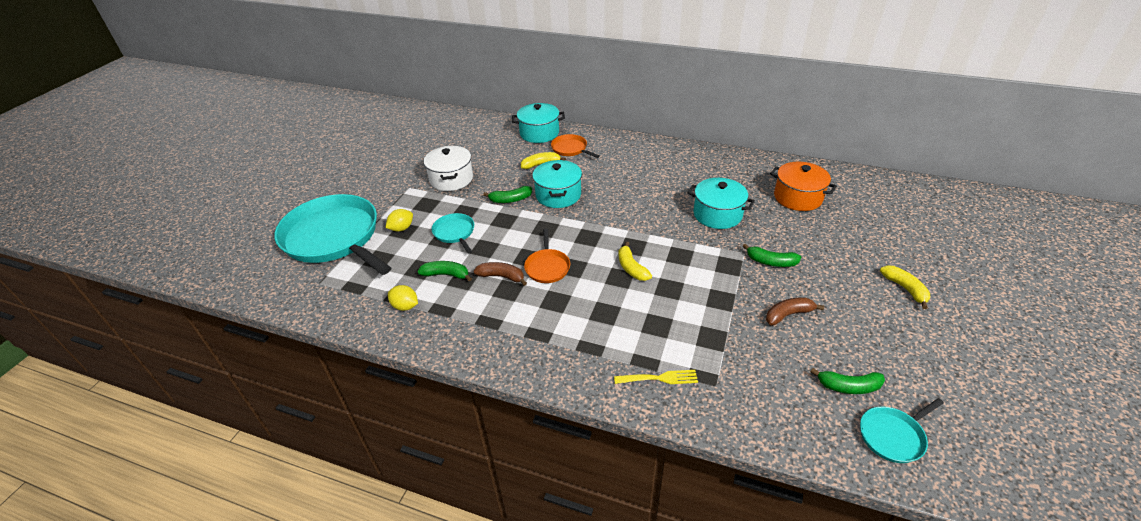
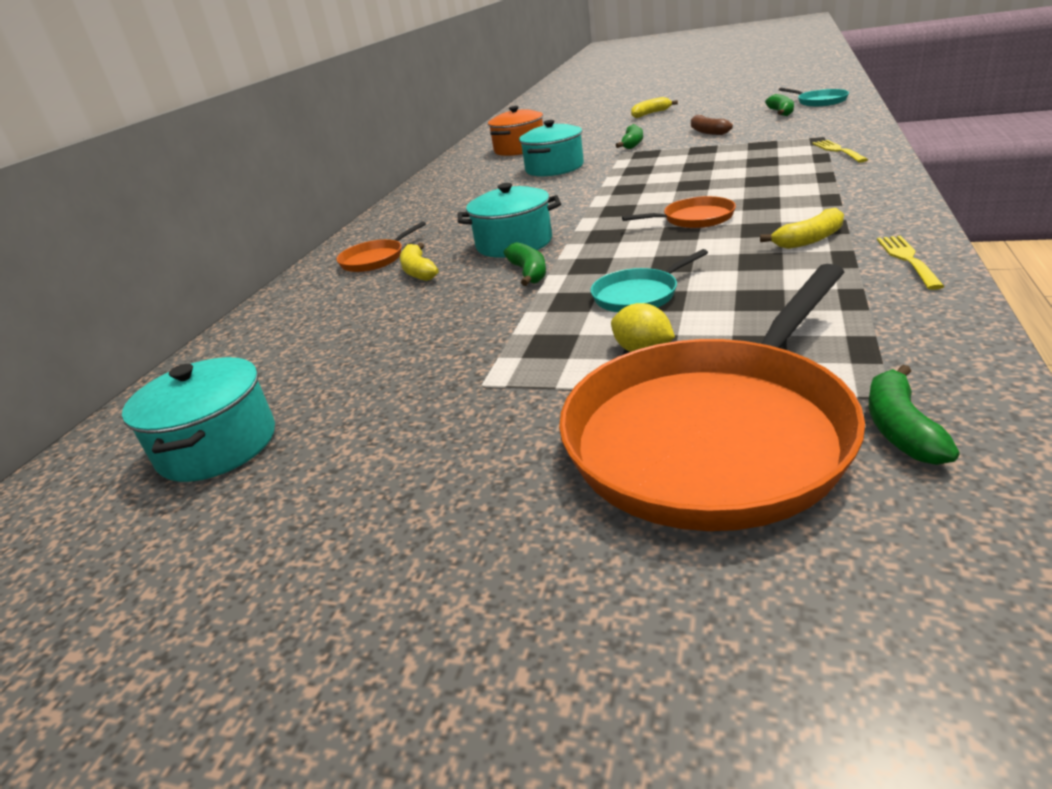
camera: 90 degrees left, 10 degrees down
turquoise pan [274,194,391,275] -> orange pan [559,264,865,531]
yellow lemon [388,285,418,311] -> none
green banana [417,261,472,281] -> green banana moved to [869,365,959,465]
white pot [424,146,473,191] -> none
brown banana [473,262,527,286] -> none
turquoise pot [512,103,565,143] -> turquoise pot moved to [122,357,275,482]
yellow banana [619,242,652,281] -> yellow banana moved to [760,208,844,249]
none -> yellow fork [877,236,945,290]

